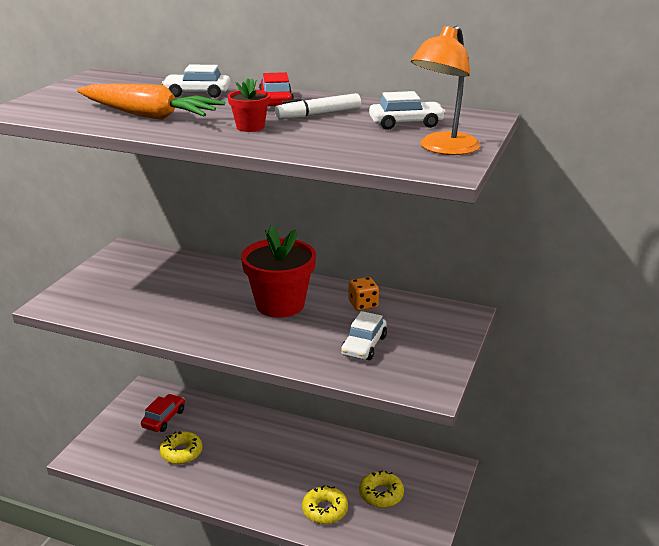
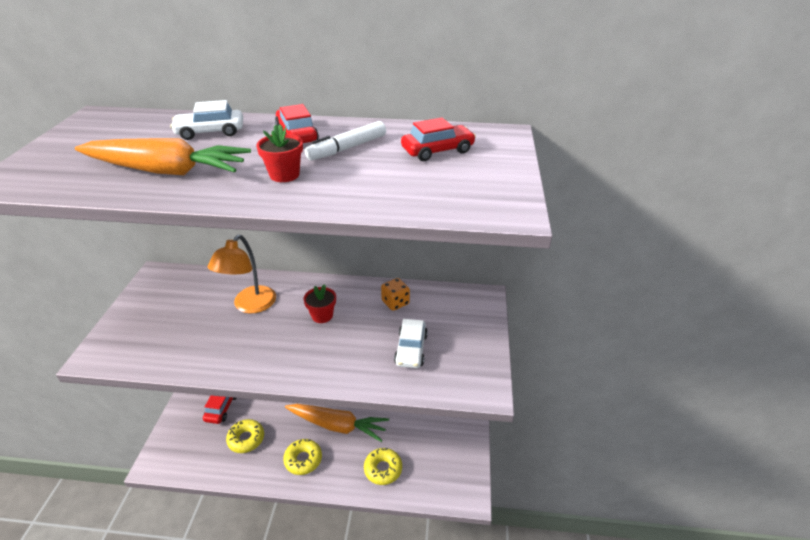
camera: 15 degrees left, 10 degrees up
red flower pot [241,225,316,318] -> red flower pot [303,284,336,323], size x0.48
yellow donut [359,471,404,508] -> yellow donut moved to [283,439,322,475]
white car [369,91,446,130] -> red car [401,117,476,161]
orange lamp [411,25,481,155] -> orange lamp moved to [208,235,276,313]
none -> orange carrot [285,404,389,442]

